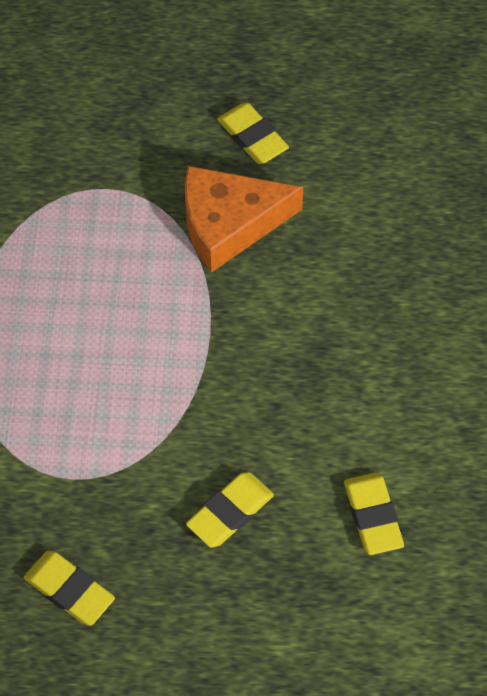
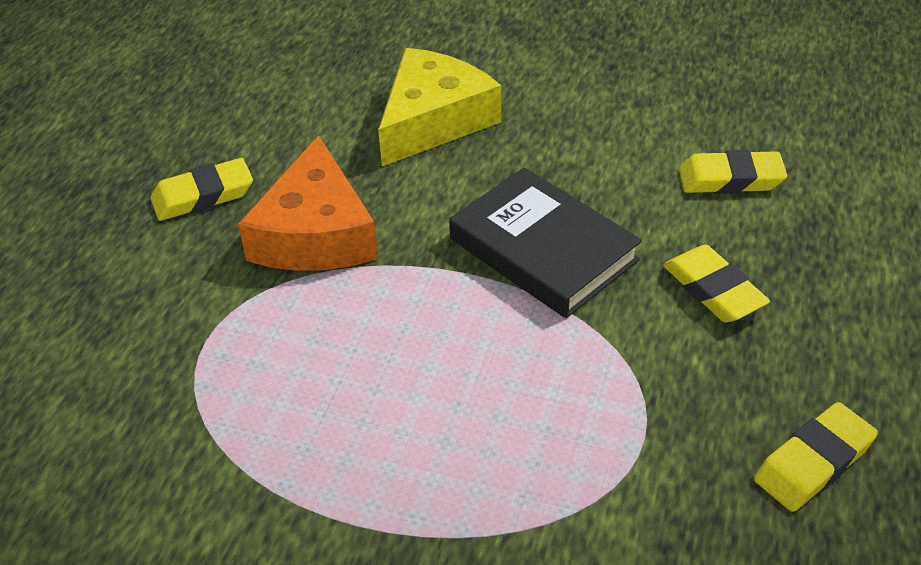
camera: 75 degrees left, 15 degrees down
none -> yellow cheese [378,48,501,166]
none -> black book [449,167,642,318]

